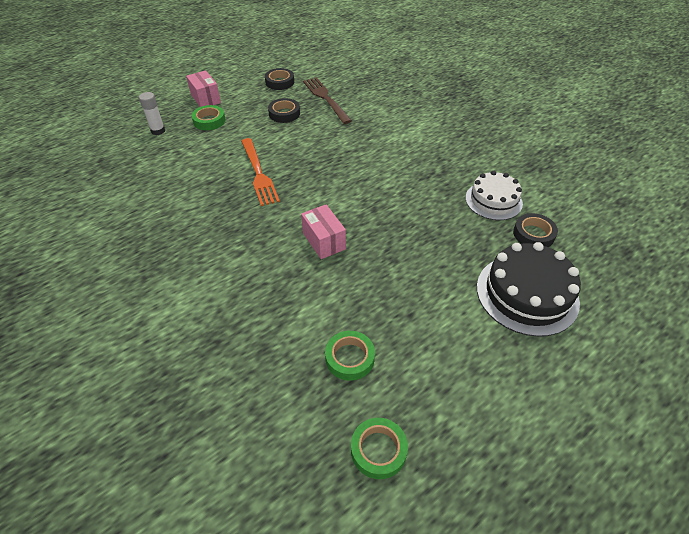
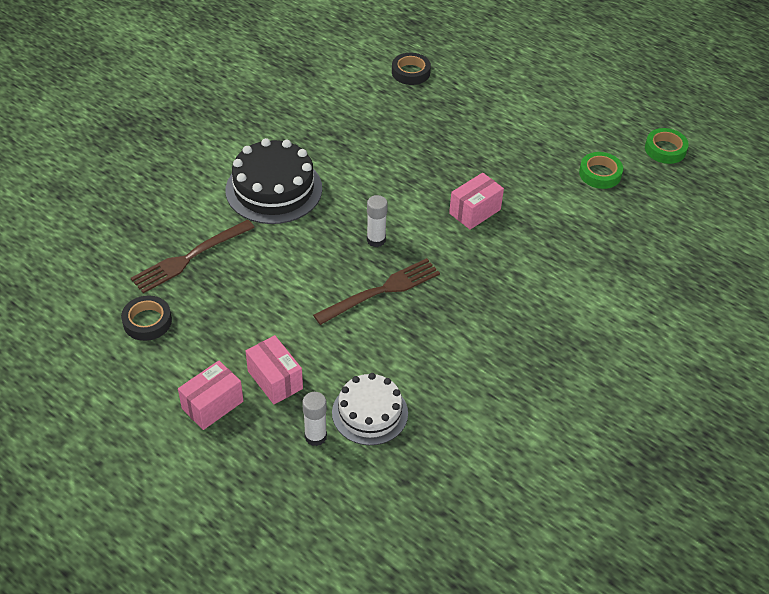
camera: 105 degrees left, 0 degrees up
green tape [192,105,226,130] -> pink box [246,335,303,404]
orange fork [241,138,280,206] -> brown fork [313,258,440,325]
black tape [268,98,300,123] -> none
white cake [465,171,523,220] -> white cake moved to [332,373,408,445]
black cake [477,242,581,337] -> black cake moved to [226,138,322,224]
none -> white glue stick [367,195,388,247]

